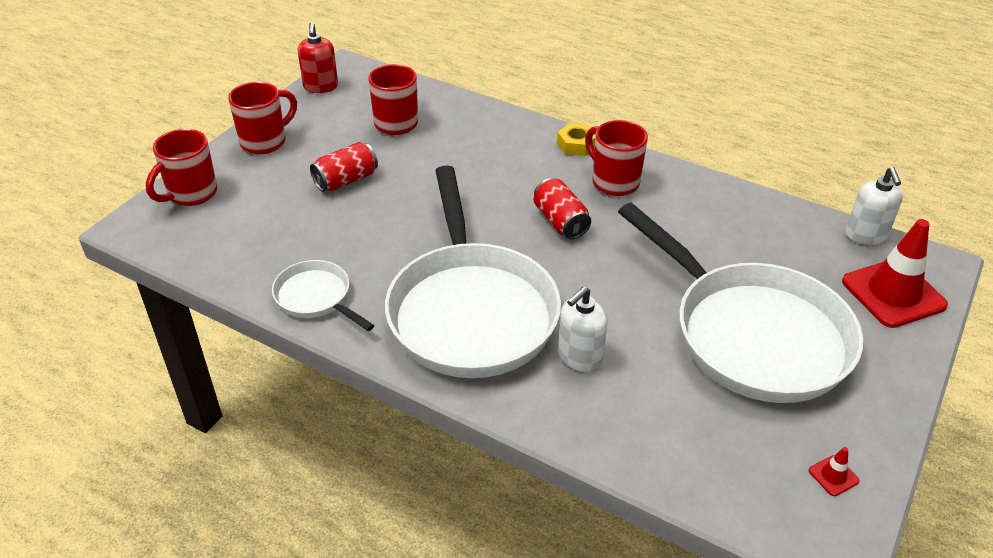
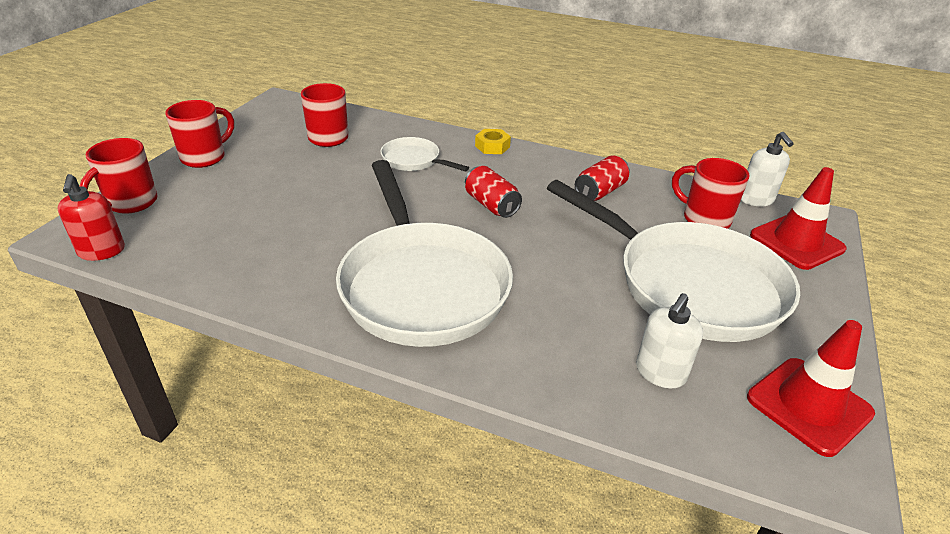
camera: 10 degrees left, 5 degrees down
white pan [272,260,375,331] -> white pan moved to [380,137,469,171]
red soap dispenser [298,22,338,93] -> red soap dispenser moved to [57,174,125,261]
red can [310,142,378,192] -> red can moved to [575,155,629,201]
white soap dispenser [558,287,607,372] -> white soap dispenser moved to [636,293,703,388]
red mug [585,120,648,196] -> red mug moved to [672,158,750,229]
red traffic cone [809,447,860,496] -> red traffic cone [747,320,875,457], size x2.48

